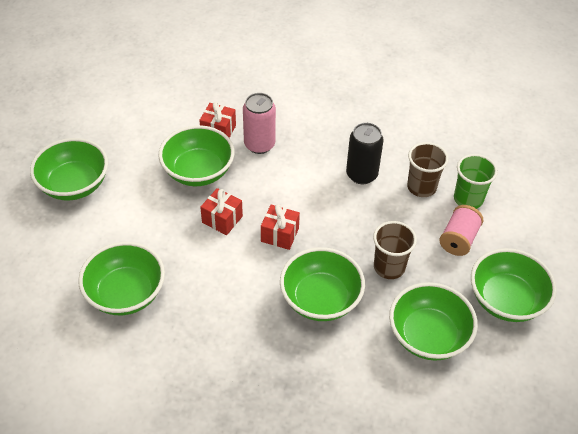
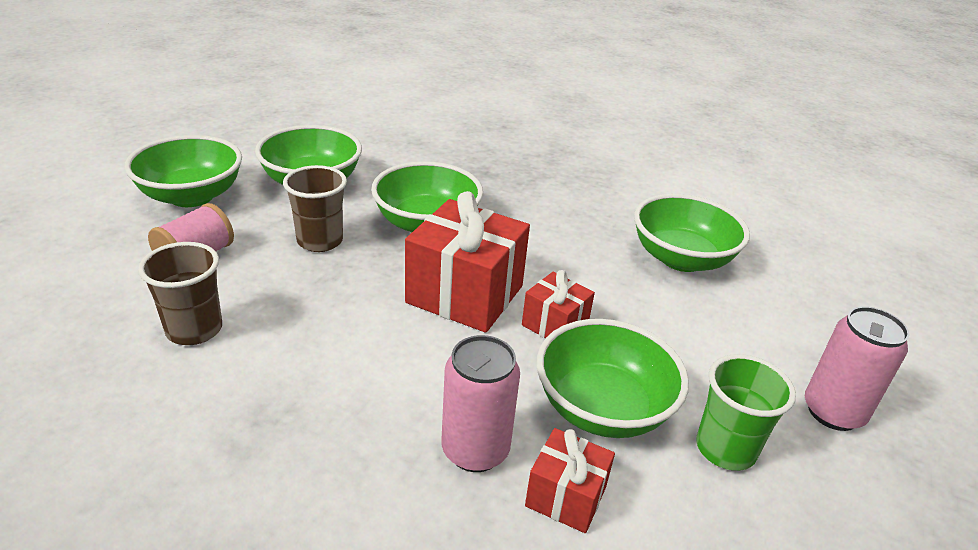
camera: 175 degrees left, 15 degrees down
green bowl [30,138,108,200] -> pink can [805,306,910,431]
red gift [261,204,300,250] -> red gift [405,191,530,333], size x1.87
black can [346,123,384,184] -> none
green cup [454,154,498,209] -> green cup moved to [696,354,796,471]

